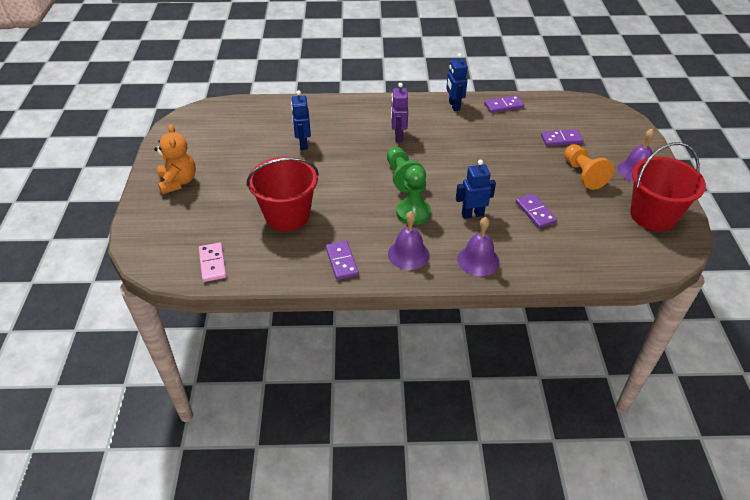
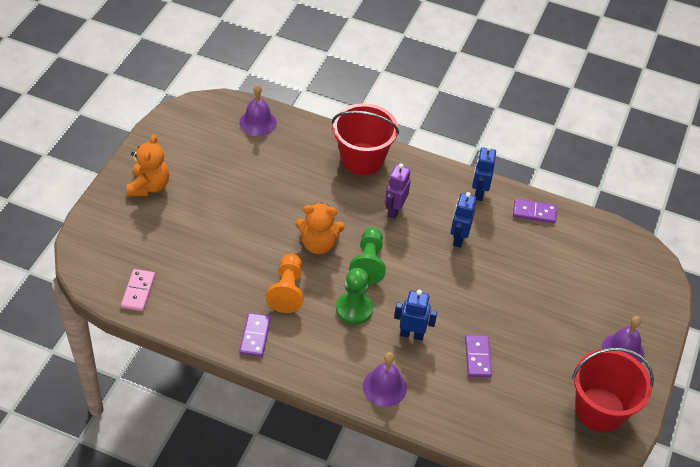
camera: 20 degrees right, 5 degrees up
red bucket [247,157,319,231] -> red bucket moved to [332,103,399,175]
blue robot [291,90,311,150] -> blue robot moved to [451,192,476,248]
purple bell [388,211,430,270] -> purple bell moved to [239,84,277,136]
purple domino [541,129,584,146] -> none
orange pawn [564,144,614,190] -> orange pawn moved to [266,254,304,313]
none -> orange teddy bear [295,202,345,254]

